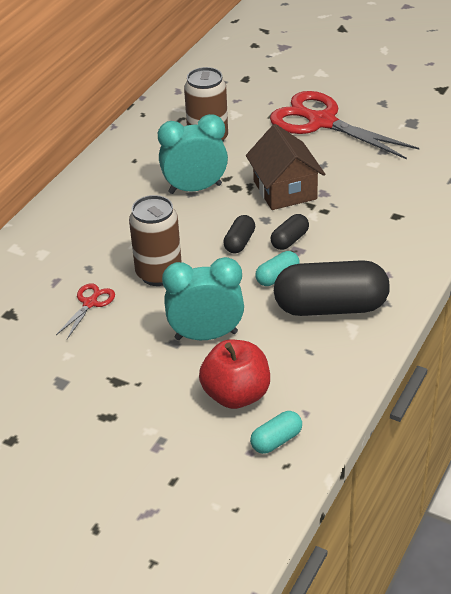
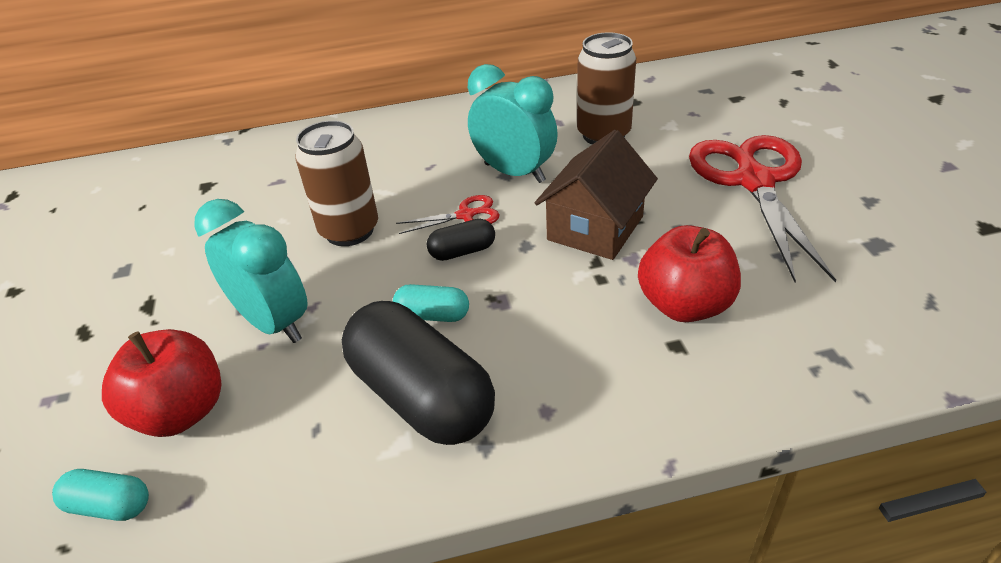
camera: 50 degrees right, 0 degrees up
red scissors [56,283,115,339] -> red scissors moved to [396,195,500,234]
black capsule [270,214,309,250] -> none
none -> red apple [638,225,741,322]

